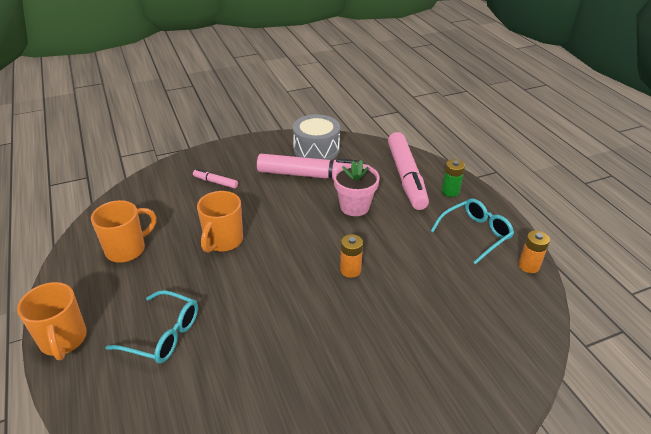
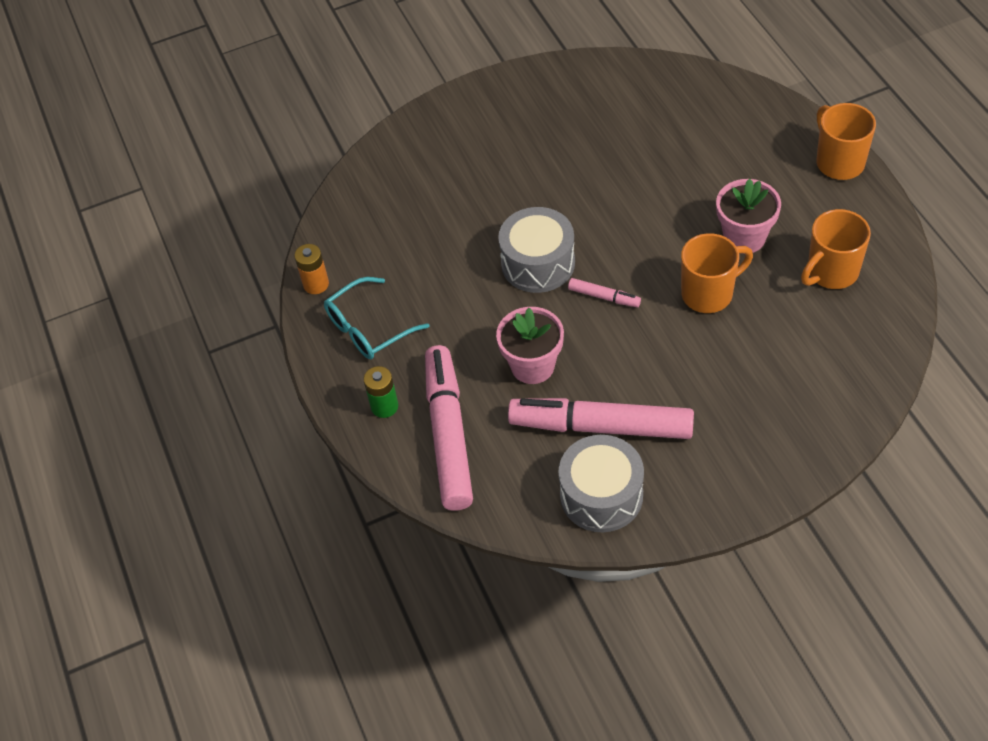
camera: 175 degrees left, 15 degrees up
turquoise glasses [106,290,198,364] -> none
pink marker [193,169,238,188] -> pink marker moved to [568,278,641,307]
orange mug [197,191,243,253] -> orange mug turned 45 degrees clockwise [681,233,753,313]
orange battery [340,234,363,278] -> grey drum [498,207,575,293]
none -> pink flower pot [716,179,781,254]

